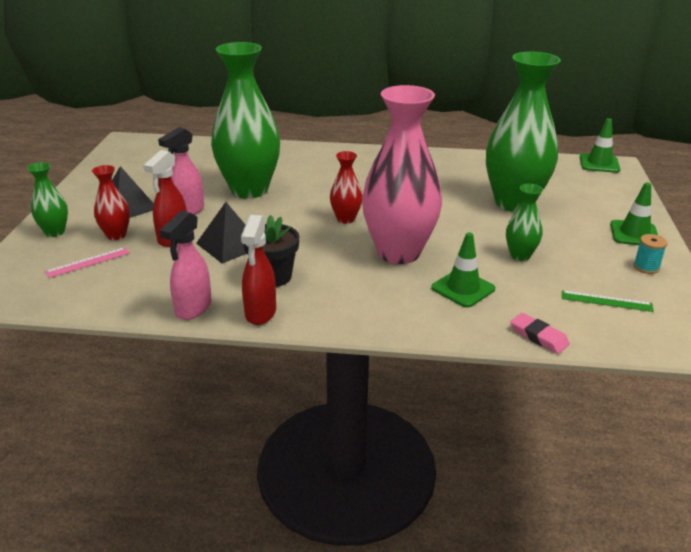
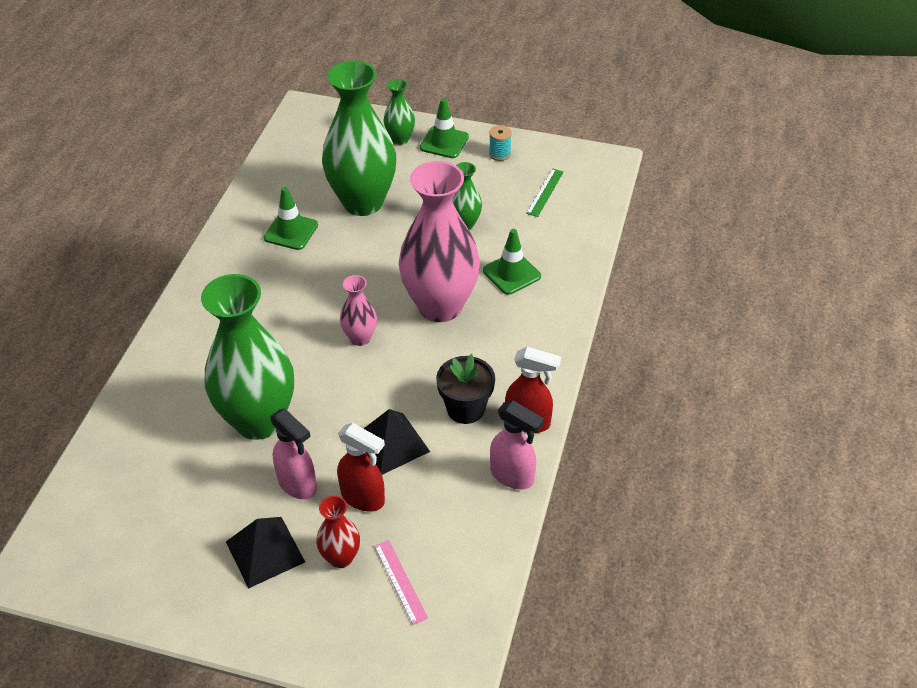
camera: 80 degrees left, 15 degrees up
green vase [27,162,68,237] -> green vase moved to [384,79,415,145]
red vase [330,151,362,224] -> pink vase [340,275,377,346]
pink eraser [510,313,570,354] -> none
green traffic cone [580,118,620,173] -> green traffic cone moved to [264,187,318,250]

